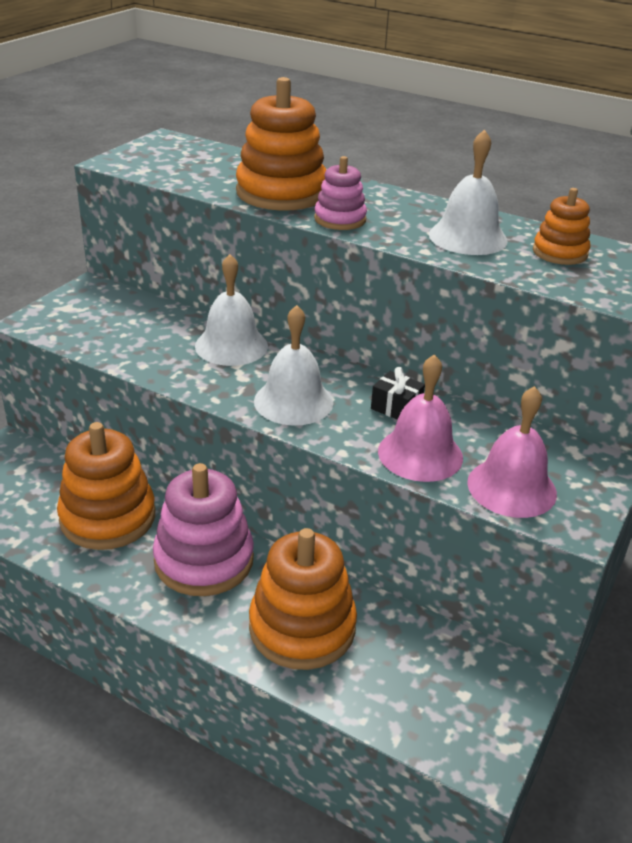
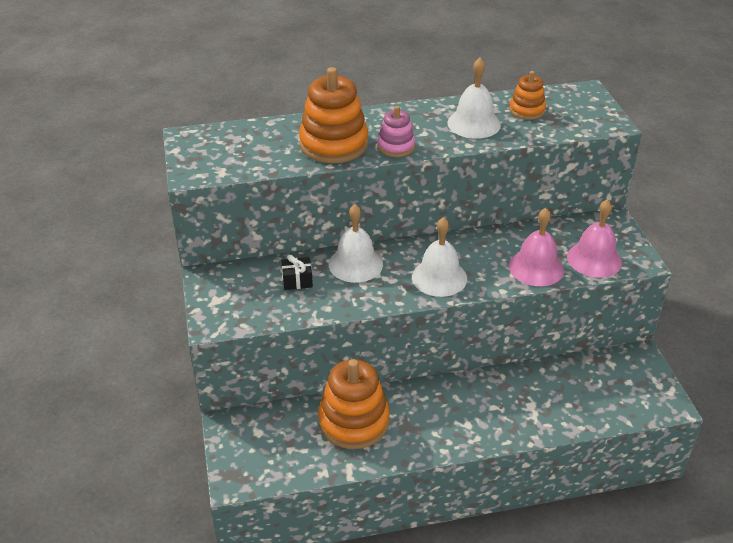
camera: 40 degrees left, 5 degrees up
pink stacking toy [153,463,254,596] -> none
orange stacking toy [249,528,357,670] -> none
black gift [371,367,425,420] -> black gift moved to [281,254,313,290]

